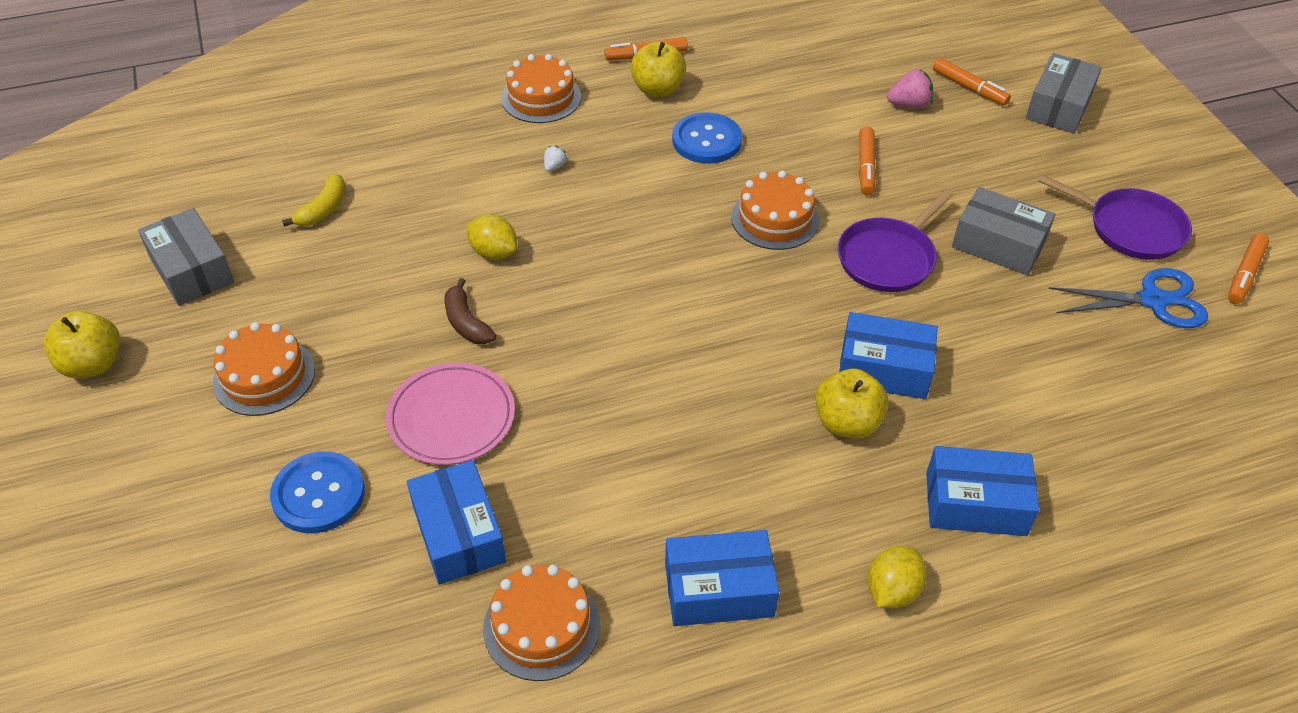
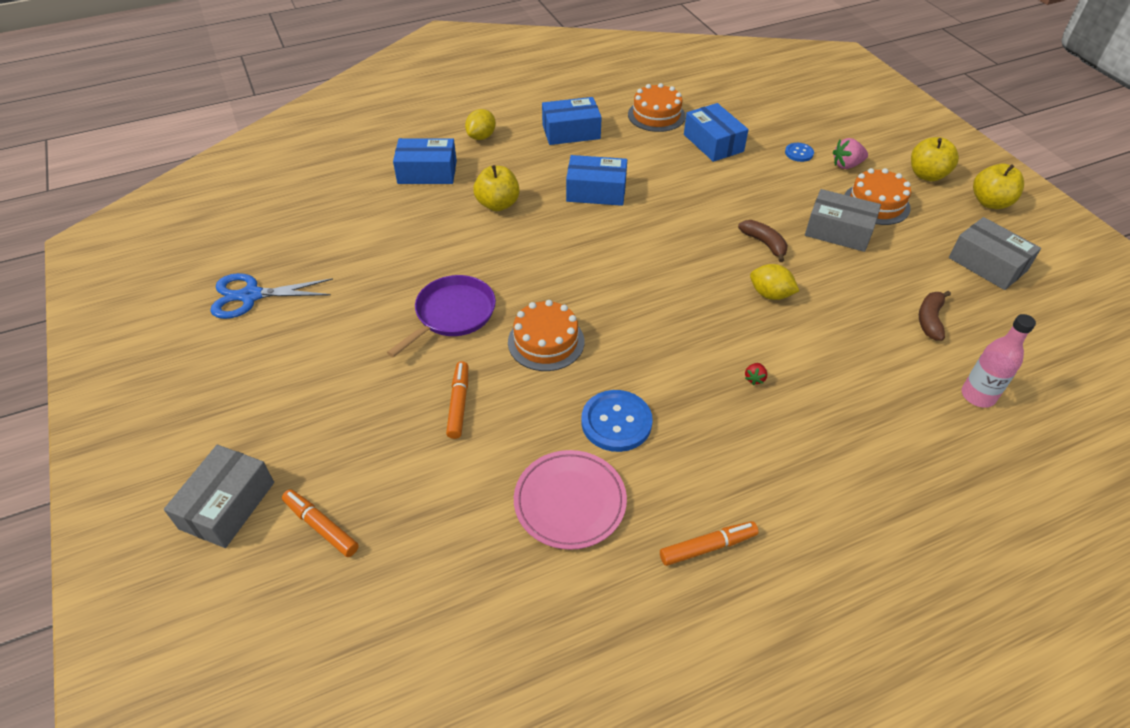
camera: 175 degrees right, 0 degrees up
blue button [270,451,365,533] -> blue button [785,143,814,162], size x0.55
yellow banana [282,173,345,227] -> brown banana [919,291,951,341]
pink plate [386,363,515,465] -> pink plate moved to [514,450,627,550]
orange cake [501,54,581,123] -> none
white strawberry [544,146,567,172] -> red strawberry [745,363,767,385]
yellow apple [630,41,686,97] -> yellow apple moved to [911,137,959,182]
blue box [839,312,938,399] -> blue box moved to [566,155,627,206]
pink strawberry [887,69,933,109] -> pink strawberry moved to [833,138,868,169]
grey box [952,187,1055,275] -> grey box moved to [805,189,881,252]
purple pan [1038,174,1192,260] -> none
orange marker [1228,234,1269,304] -> none
none -> pink bottle [961,314,1036,408]

